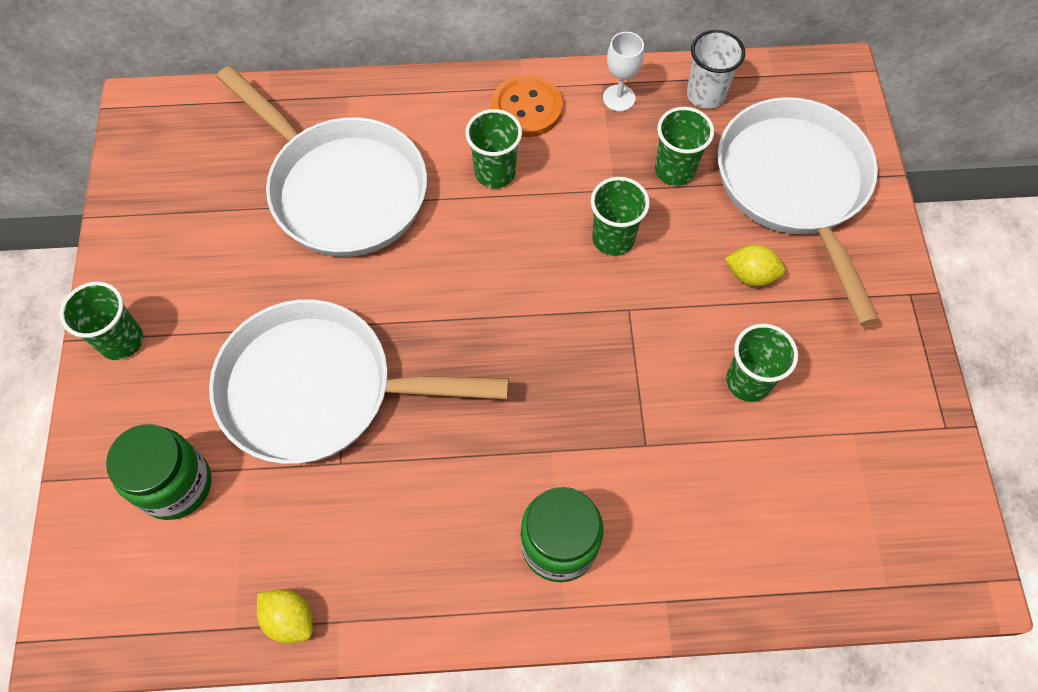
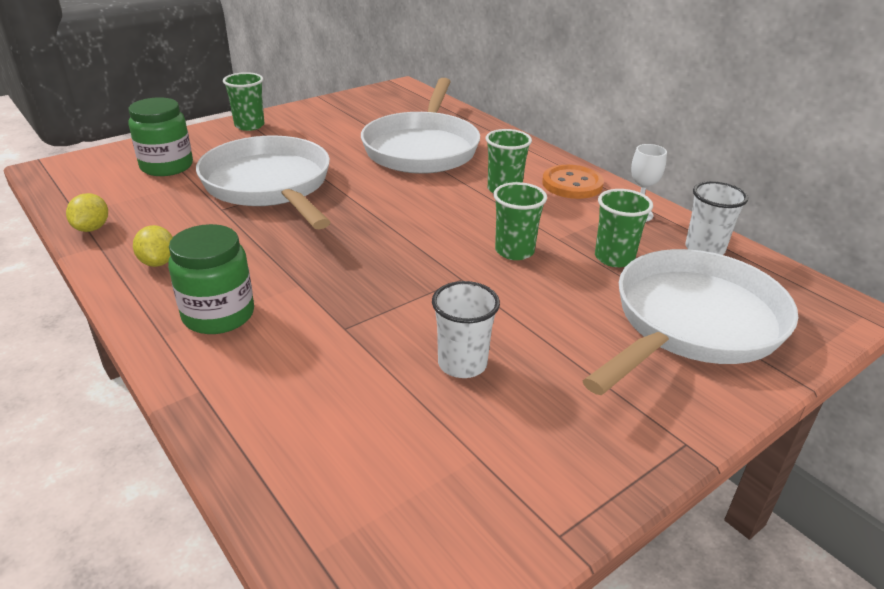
camera: 55 degrees right, 30 degrees down
yellow lemon [725,245,785,286] -> yellow lemon moved to [133,225,173,267]
green cup [726,323,798,402] -> white cup [432,281,500,378]

